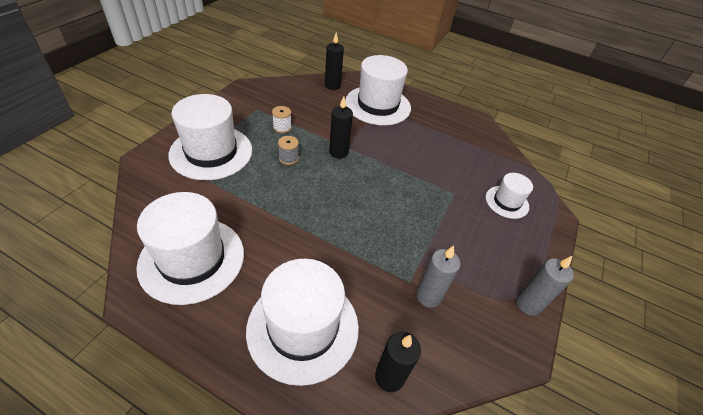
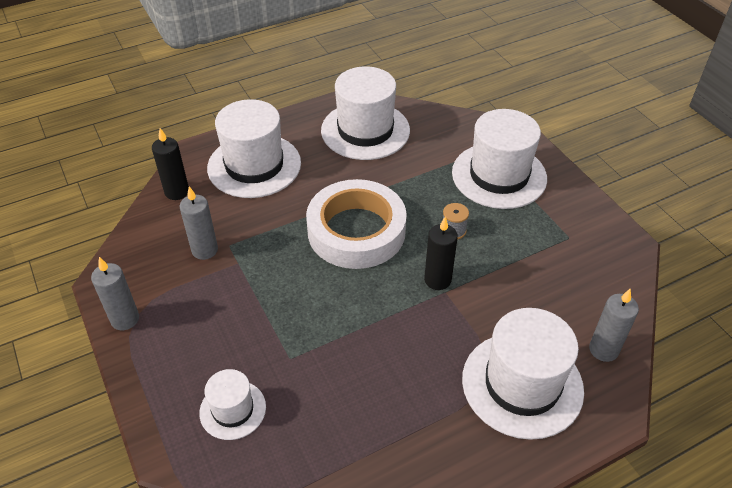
camera: 130 degrees right, 0 degrees up
white spool [272,106,292,133] -> none
black candle [325,32,344,90] -> grey candle [589,288,639,362]
none -> white tape [306,179,407,269]

